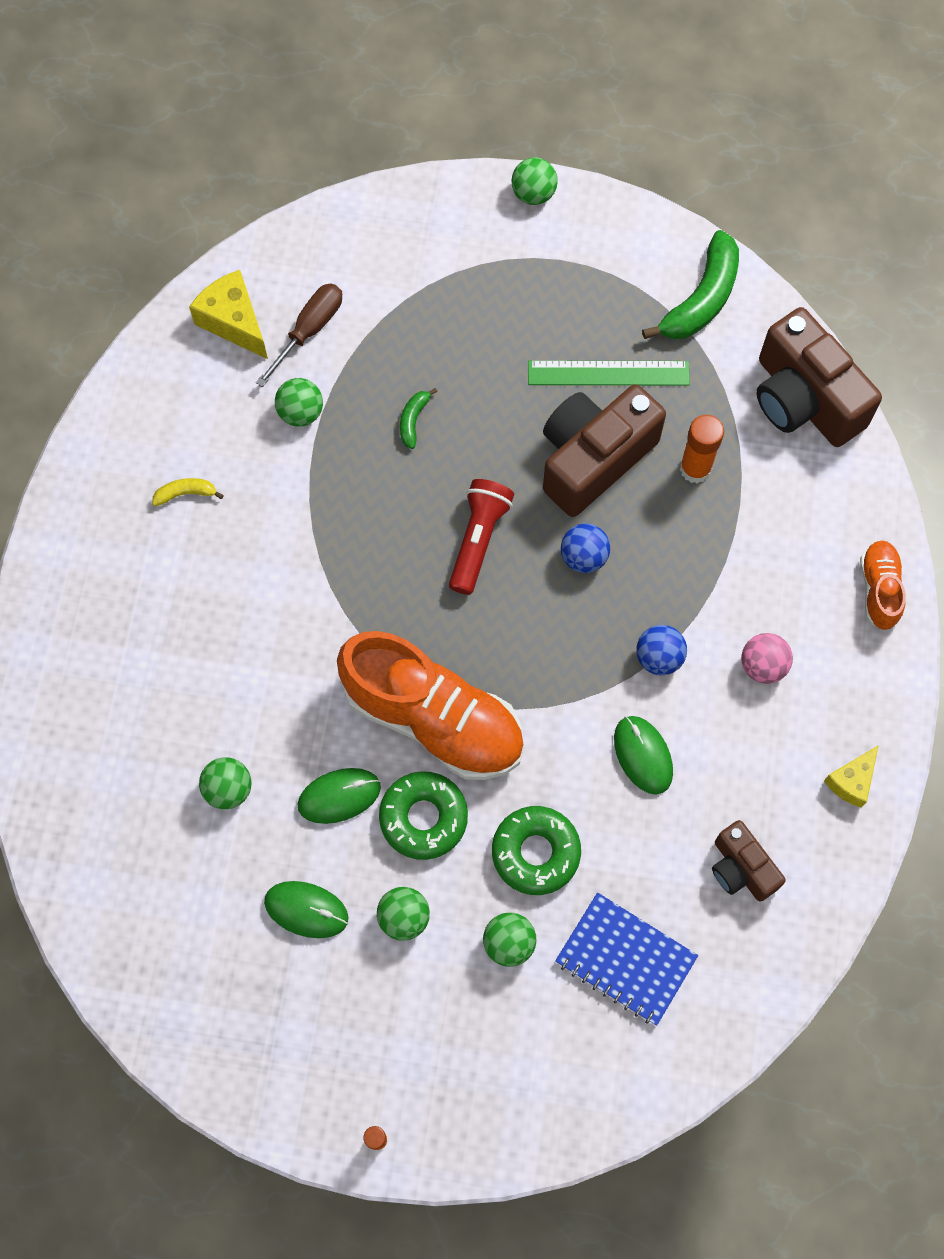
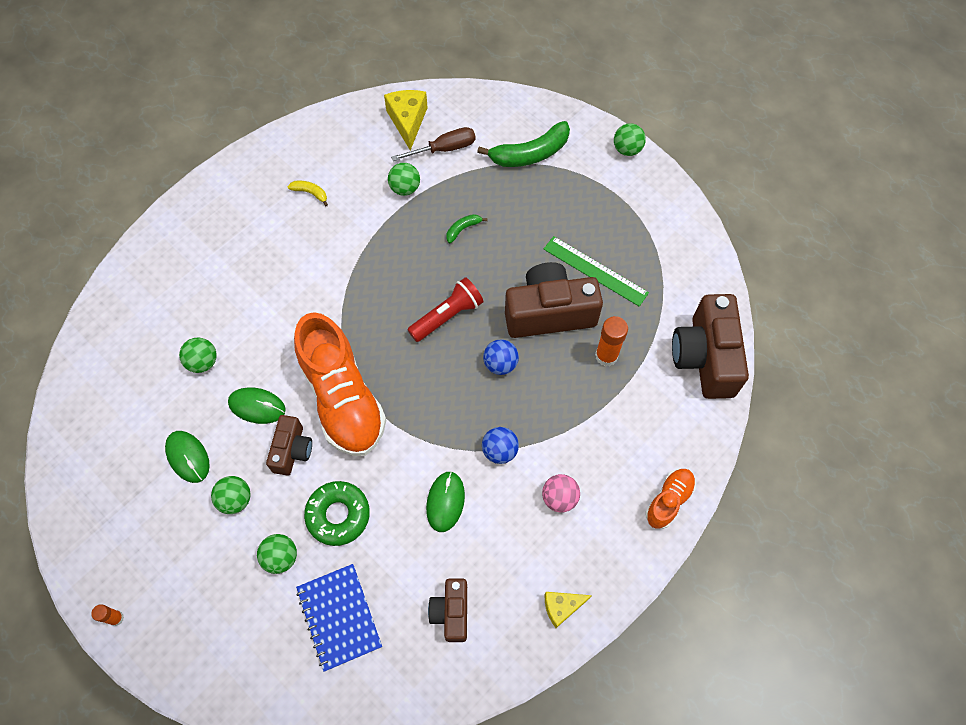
camera: 35 degrees right, 5 degrees down
green donut [379,771,468,860] -> brown camera [266,415,312,475]
green banana [642,230,739,339] -> green banana moved to [477,121,570,167]

